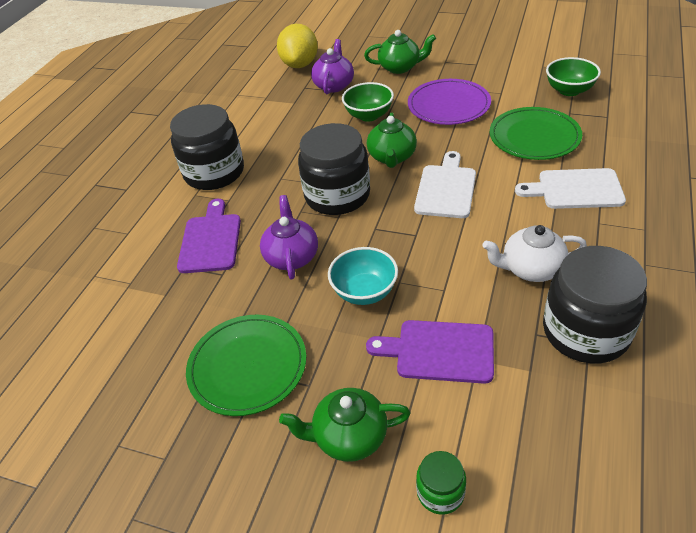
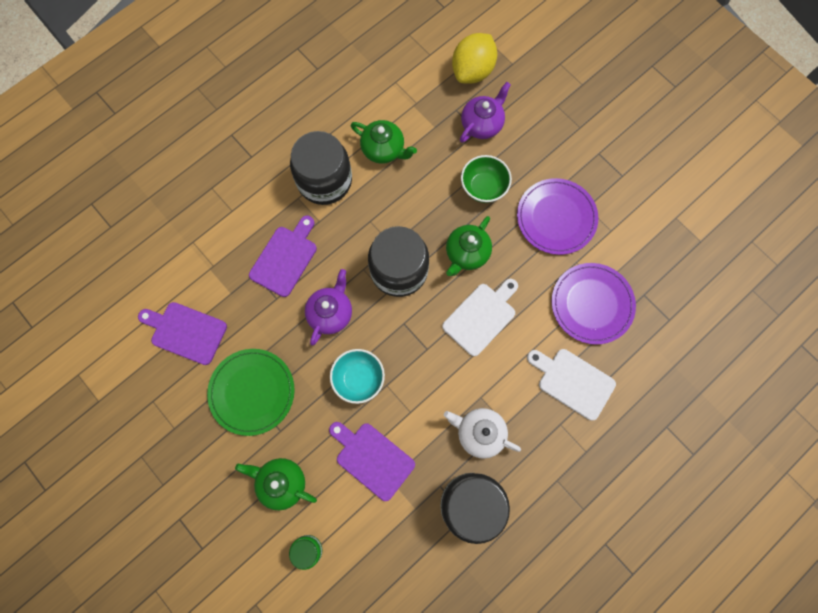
camera: 25 degrees right, 30 degrees up
green teapot [364,30,436,74] -> green teapot moved to [351,120,417,164]
green plate [490,107,582,160] -> purple plate [551,263,636,345]
green bowl [546,57,601,96] -> none
none -> purple cutting board [138,302,227,365]

